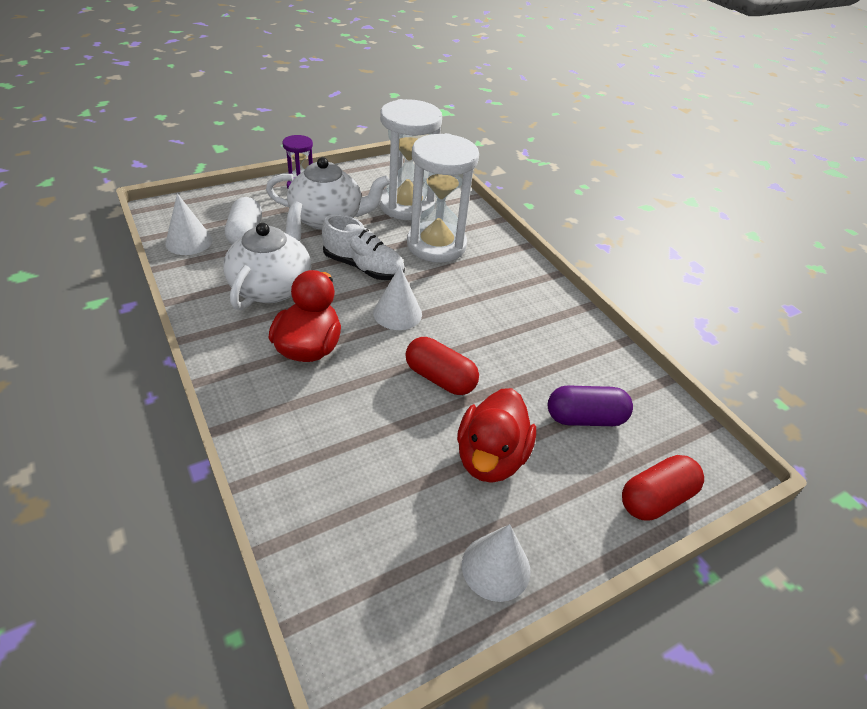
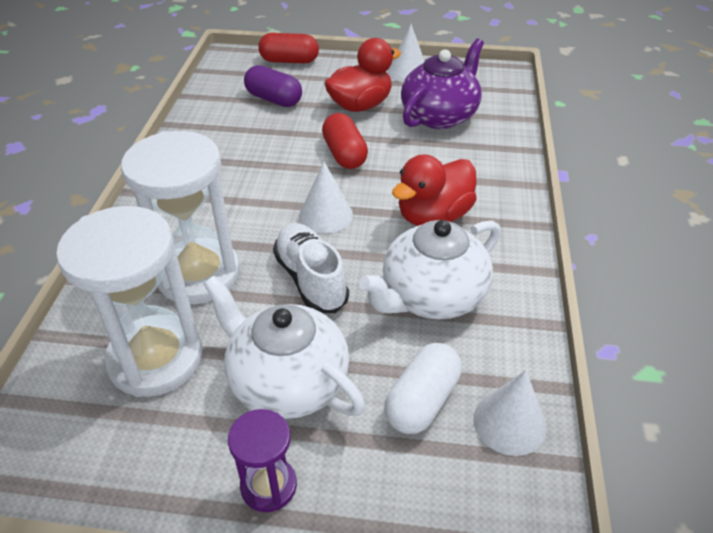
camera: 140 degrees left, 0 degrees up
none -> purple teapot [401,38,484,129]

